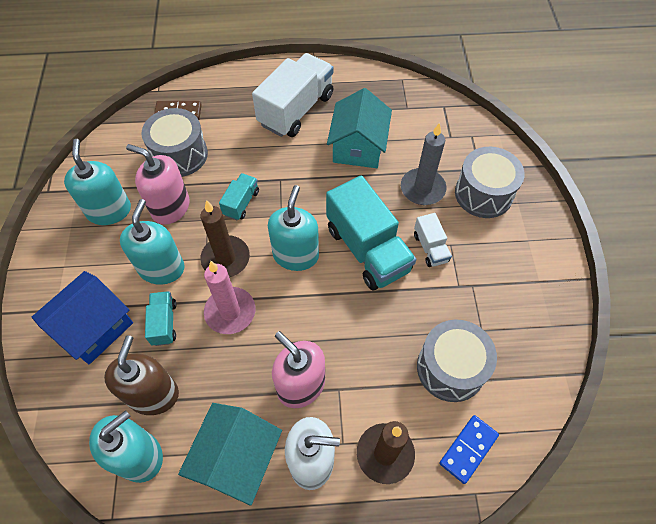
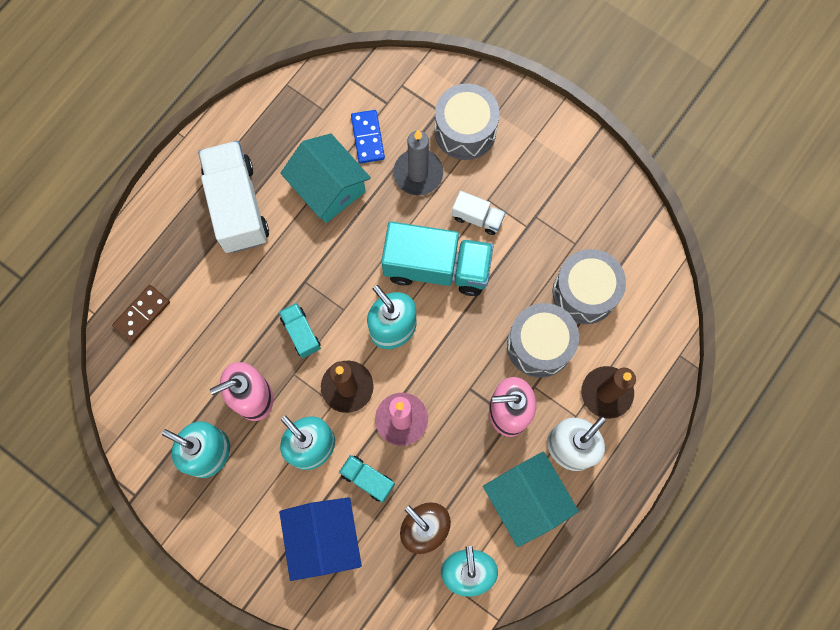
camera: 50 degrees left, 15 degrees up
grey drum [141,108,208,177] -> grey drum moved to [507,303,579,378]
blue domino [439,415,499,484] -> blue domino moved to [351,110,385,163]

